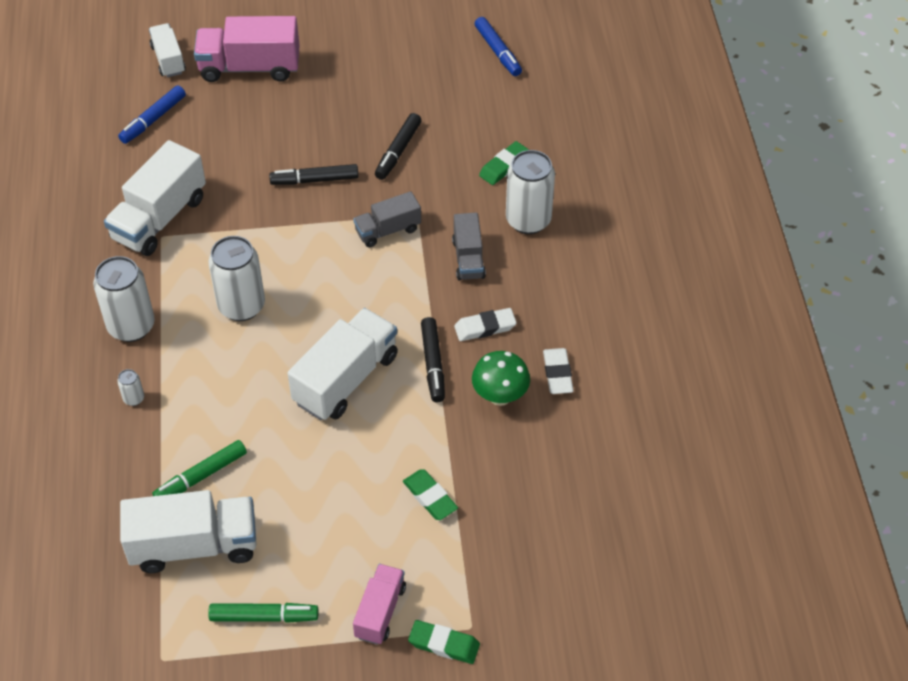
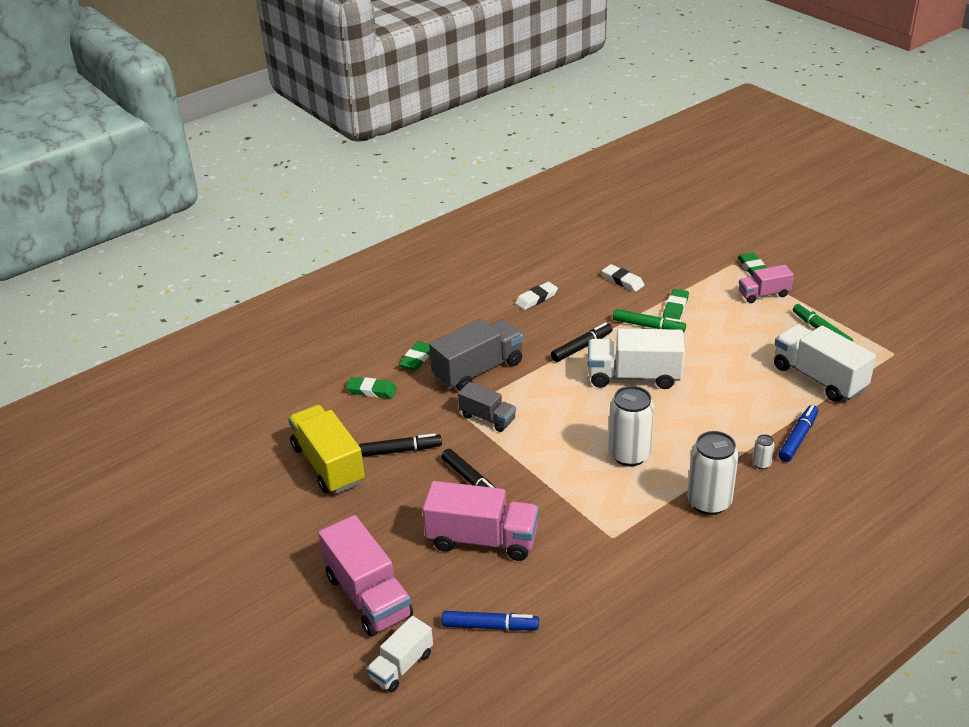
camera: 120 degrees left, 15 degrees down
white truck [104,140,206,256] -> none
green marker [152,440,247,496] -> green marker moved to [613,309,686,333]
grey truck [452,213,486,280] -> grey truck [429,319,523,391], size x1.71
white eraser [454,308,517,341] -> white eraser moved to [602,264,644,292]
green mushroom [472,351,530,406] -> none
blue marker [475,17,522,76] -> blue marker moved to [778,405,818,462]
white can [506,150,555,234] -> green eraser [399,341,430,370]
none -> yellow truck [288,405,365,494]
none -> pink truck [423,481,539,561]

